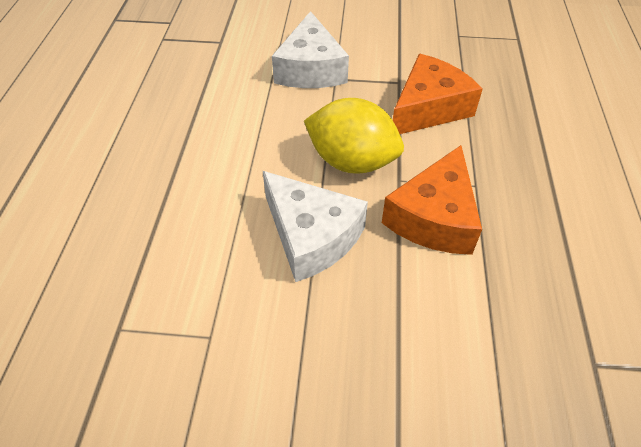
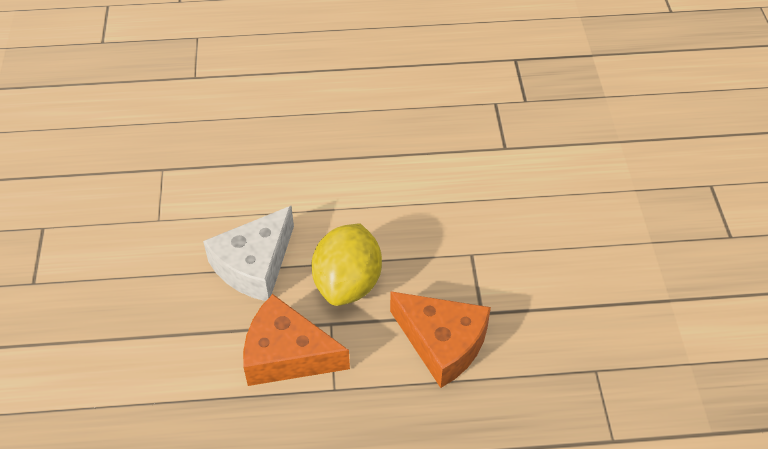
camera: 80 degrees right, 0 degrees up
white cheese [272,11,349,88] -> none

